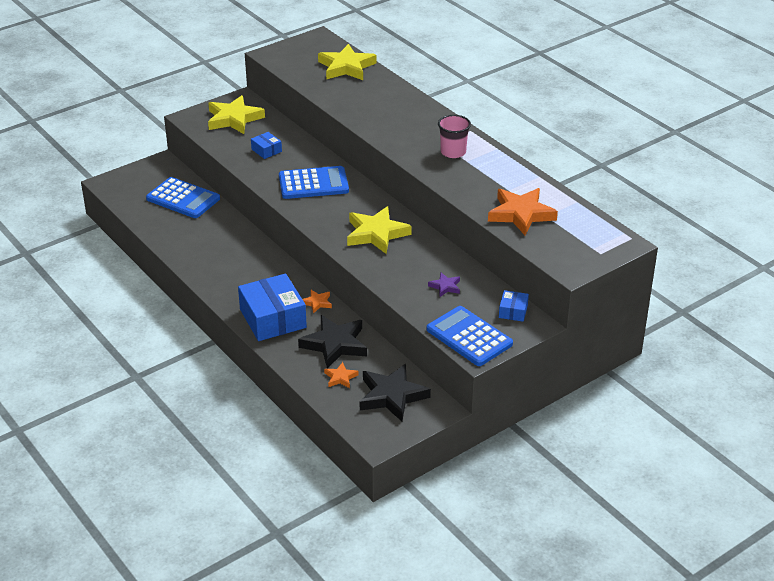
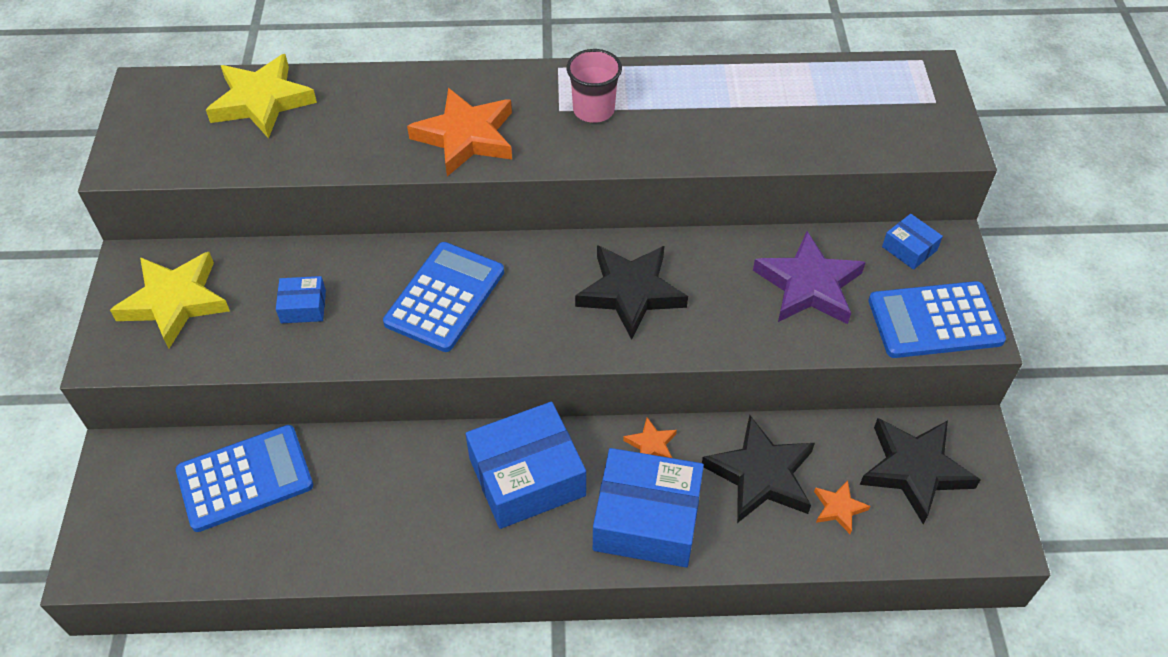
camera: 55 degrees left, 15 degrees up
yellow star [347,206,412,254] -> black star [575,245,688,340]
purple star [428,273,460,297] -> purple star [753,231,866,324], size x2.08
orange star [488,188,558,235] -> orange star moved to [407,88,512,176]
none -> blue box [465,402,586,529]

